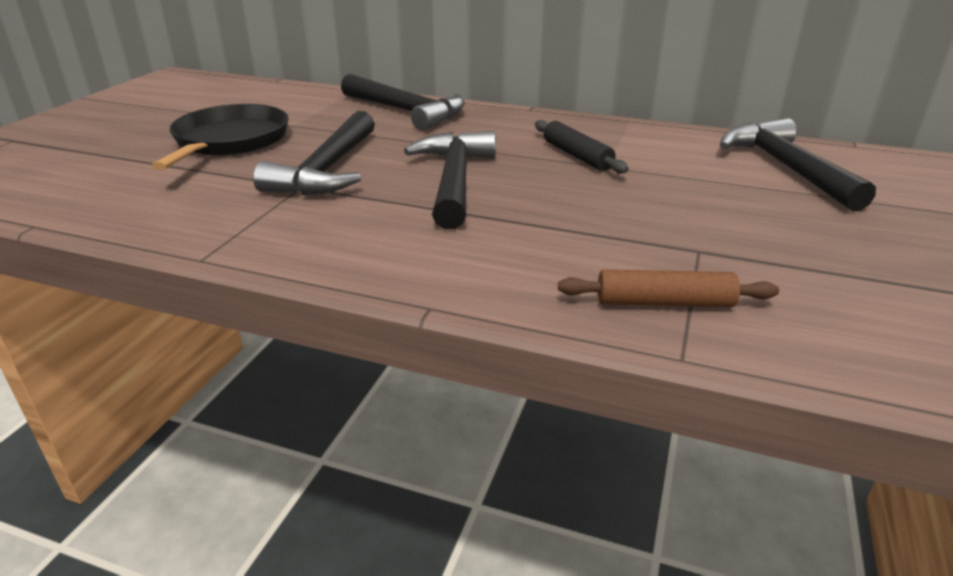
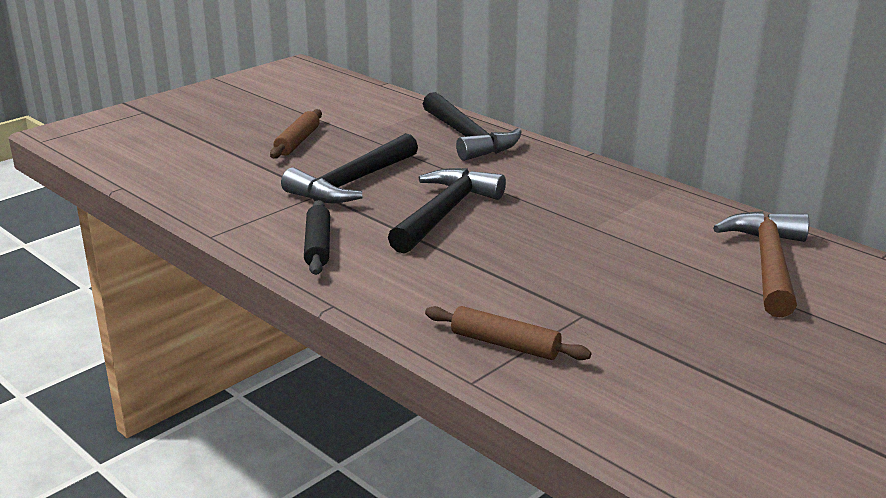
camera: 25 degrees right, 5 degrees down
black pan [152,104,289,170] -> brown rolling pin [270,109,322,159]
black rolling pin [535,120,629,173] -> black rolling pin moved to [304,200,330,275]
black hammer [720,118,876,212] -> brown hammer [713,211,809,317]

